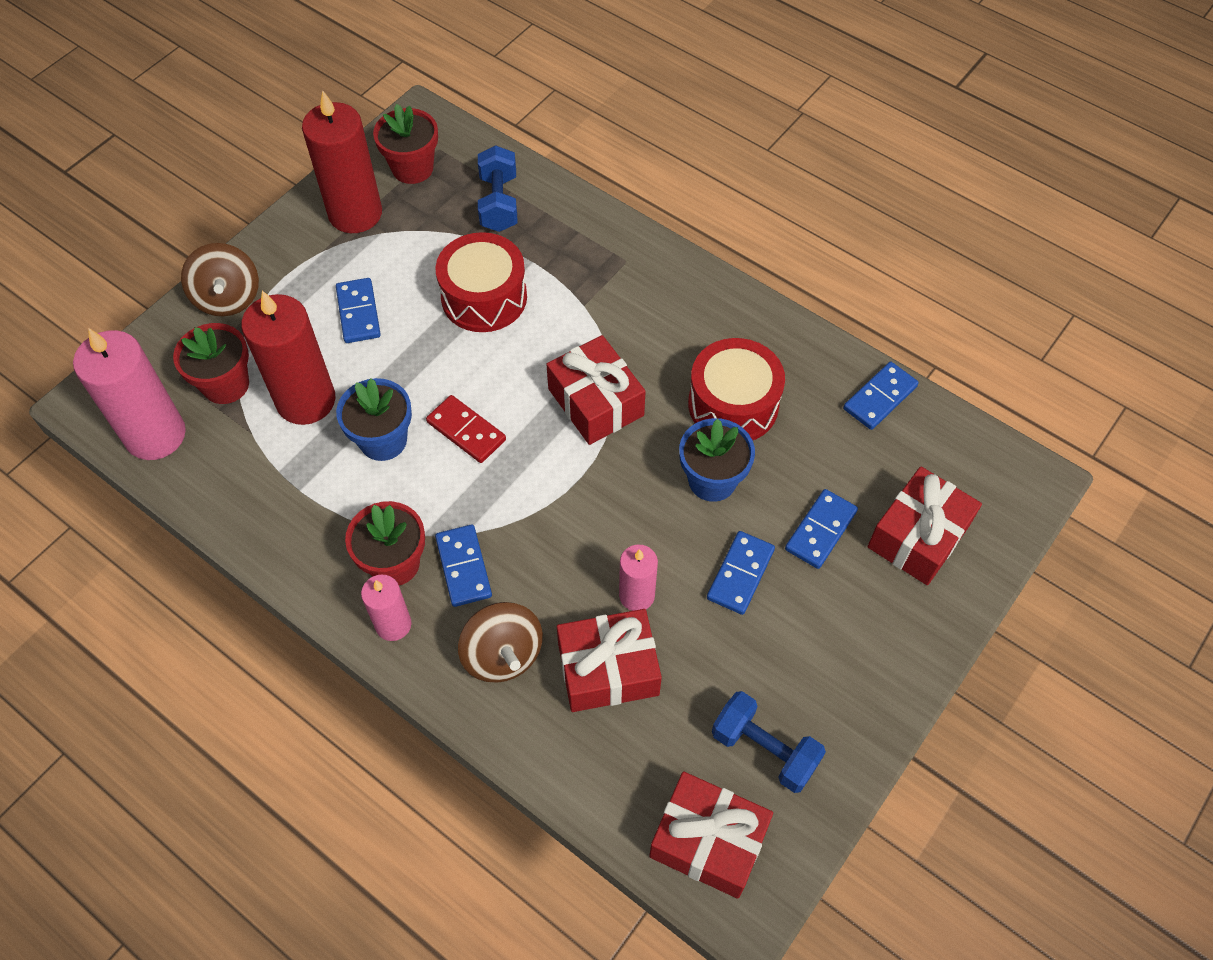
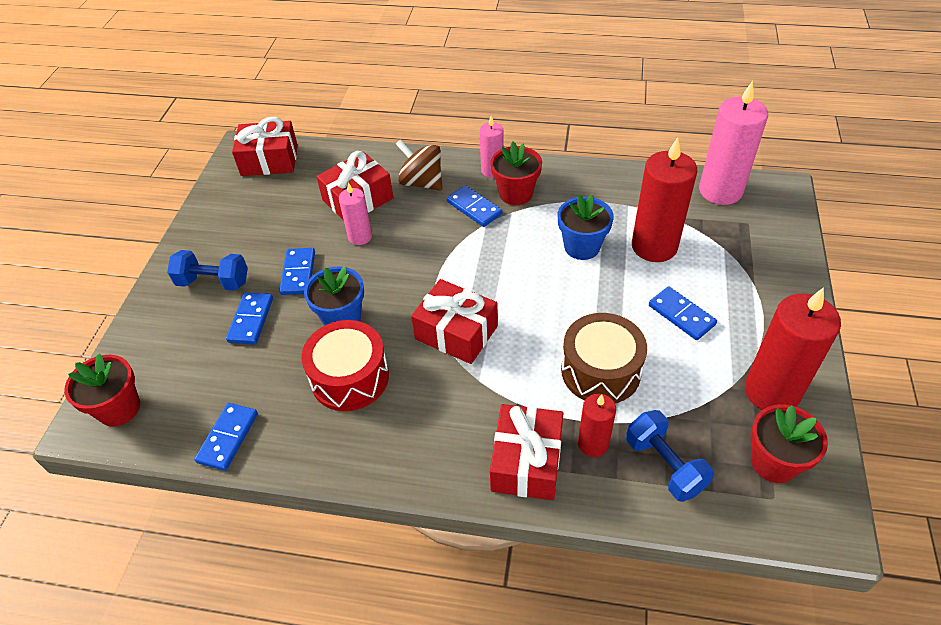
camera: 155 degrees right, 10 degrees down
red flower pot [173,323,249,404] -> red flower pot moved to [64,353,140,427]
brown spinning top [181,243,259,316] -> none
red domino [426,395,506,463] -> none
red drum [436,232,527,332] -> brown drum [561,313,647,403]
blue dumbbell [712,691,826,793] -> blue dumbbell moved to [167,250,248,291]
red gift [868,466,982,585] -> red gift moved to [490,404,564,500]
none -> red candle [578,394,616,457]

